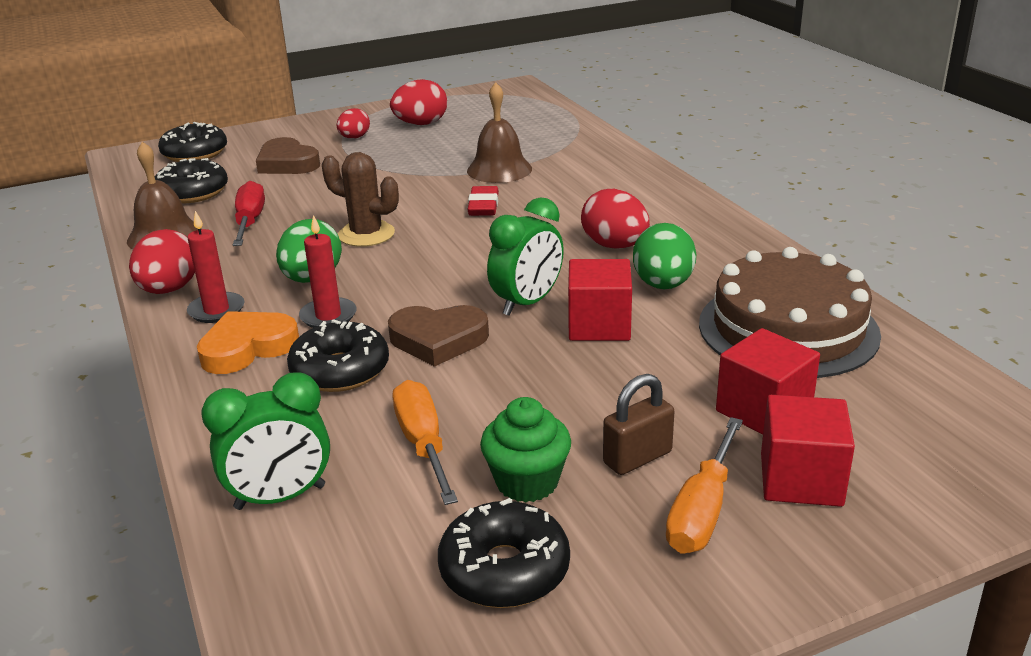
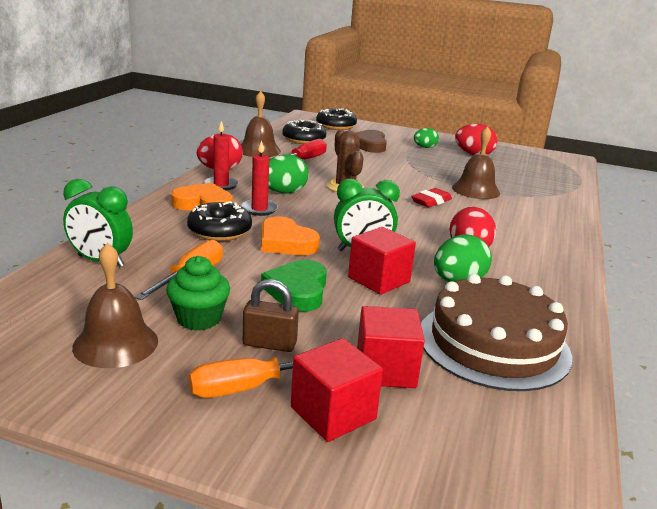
camera: 40 degrees right, 5 degrees down
red egg [337,108,370,139] -> green egg [414,128,439,148]
brown heart [388,305,489,367] -> orange heart [261,217,320,255]
black donut [438,498,570,608] -> brown bell [72,242,158,368]
none -> green heart [261,260,327,312]

